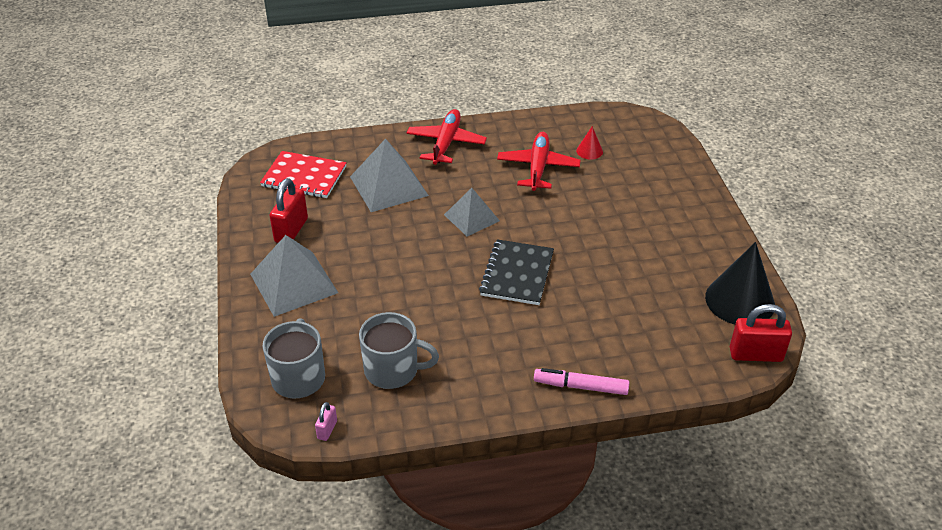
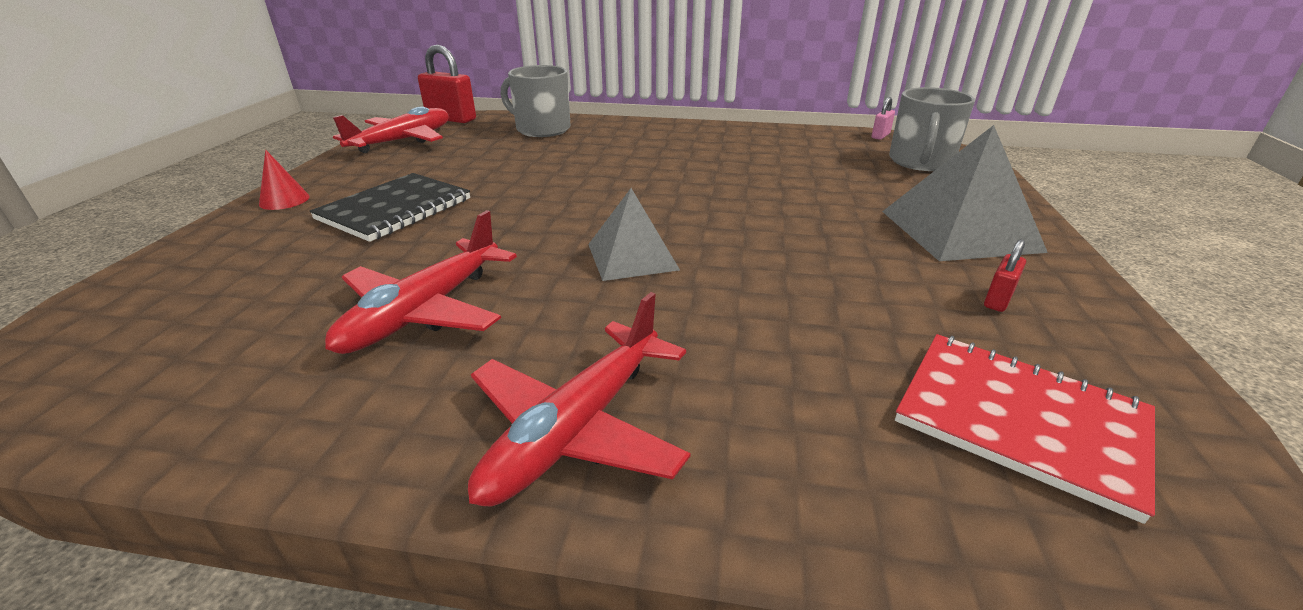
camera: 160 degrees left, 10 degrees down
red padlock [269,178,308,243] -> red padlock [984,239,1026,312], size x0.51
grey pyramid [350,139,429,212] -> none
grey mug [359,312,439,389] -> grey mug moved to [500,65,570,137]
black notebook [479,239,554,305] -> black notebook moved to [309,173,470,242]
pink marker [534,368,629,395] -> none
red cone [576,126,603,159] -> red cone moved to [259,150,310,210]
black cone [705,242,775,325] -> red plane [333,107,449,153]

